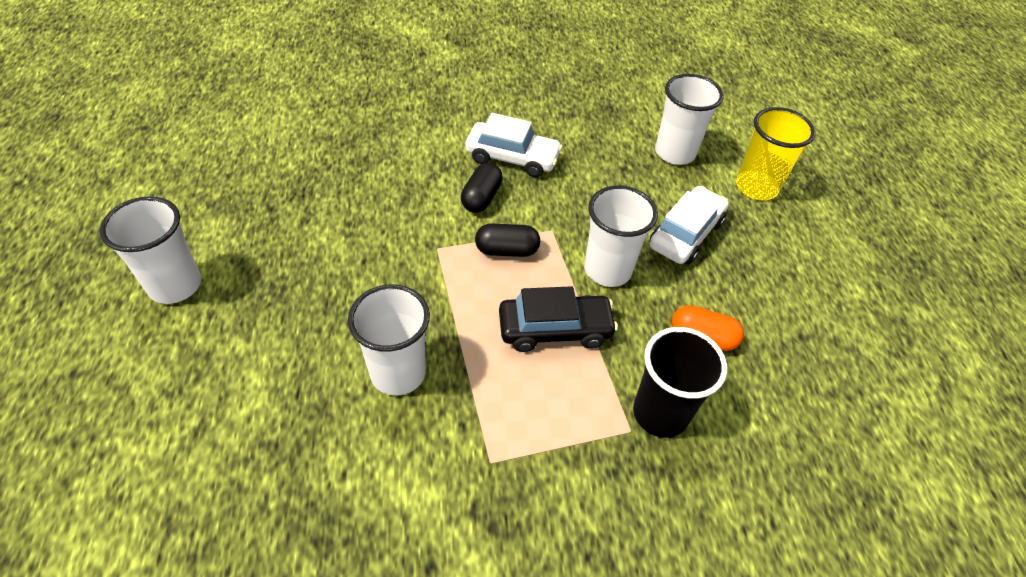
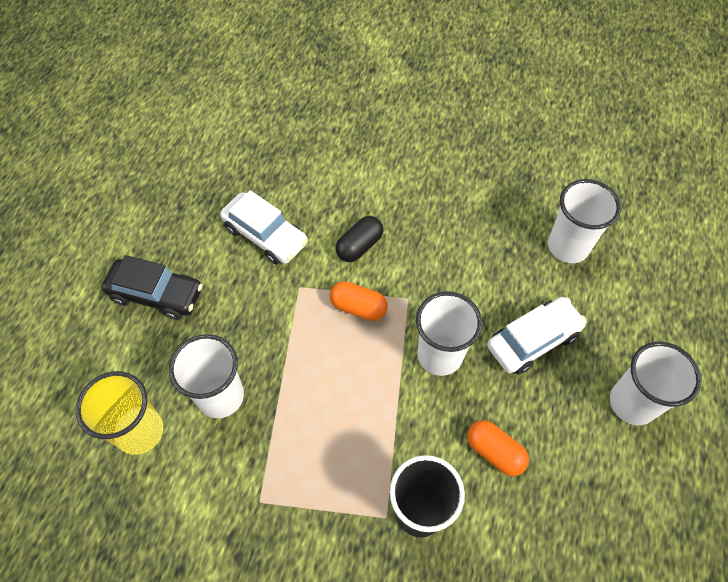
camera: 25 degrees right, 10 degrees up
white cup [100,196,201,304] -> white cup moved to [610,342,701,425]
white car [466,113,563,177] -> white car moved to [220,190,308,265]
black capsule [475,223,540,257] -> orange capsule [330,281,388,321]
black car [499,286,618,352] -> black car moved to [101,255,203,320]
yellow cup [736,107,816,200] -> yellow cup moved to [76,371,163,455]

